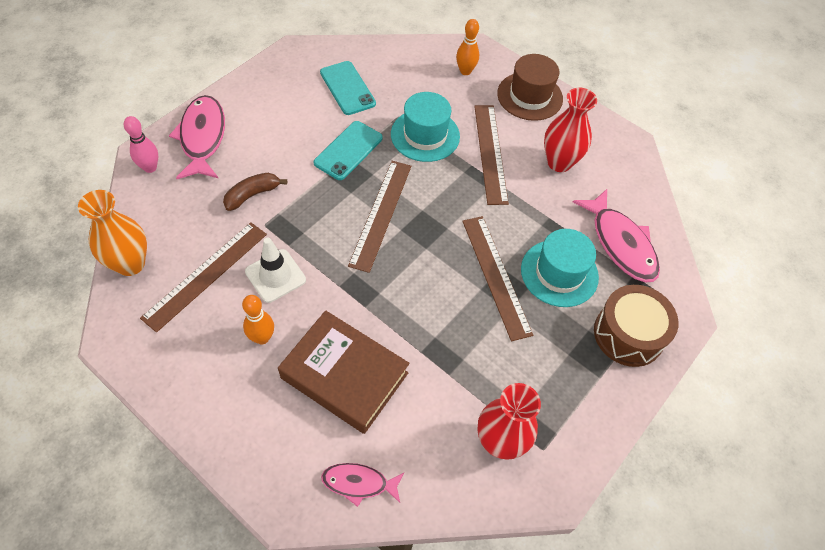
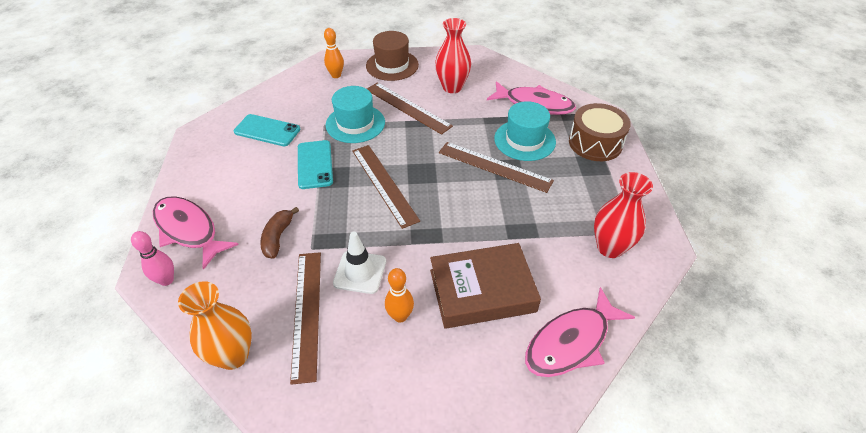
camera: 40 degrees left, 10 degrees down
pink fish [321,463,404,507] -> pink fish [525,287,635,377], size x1.73

